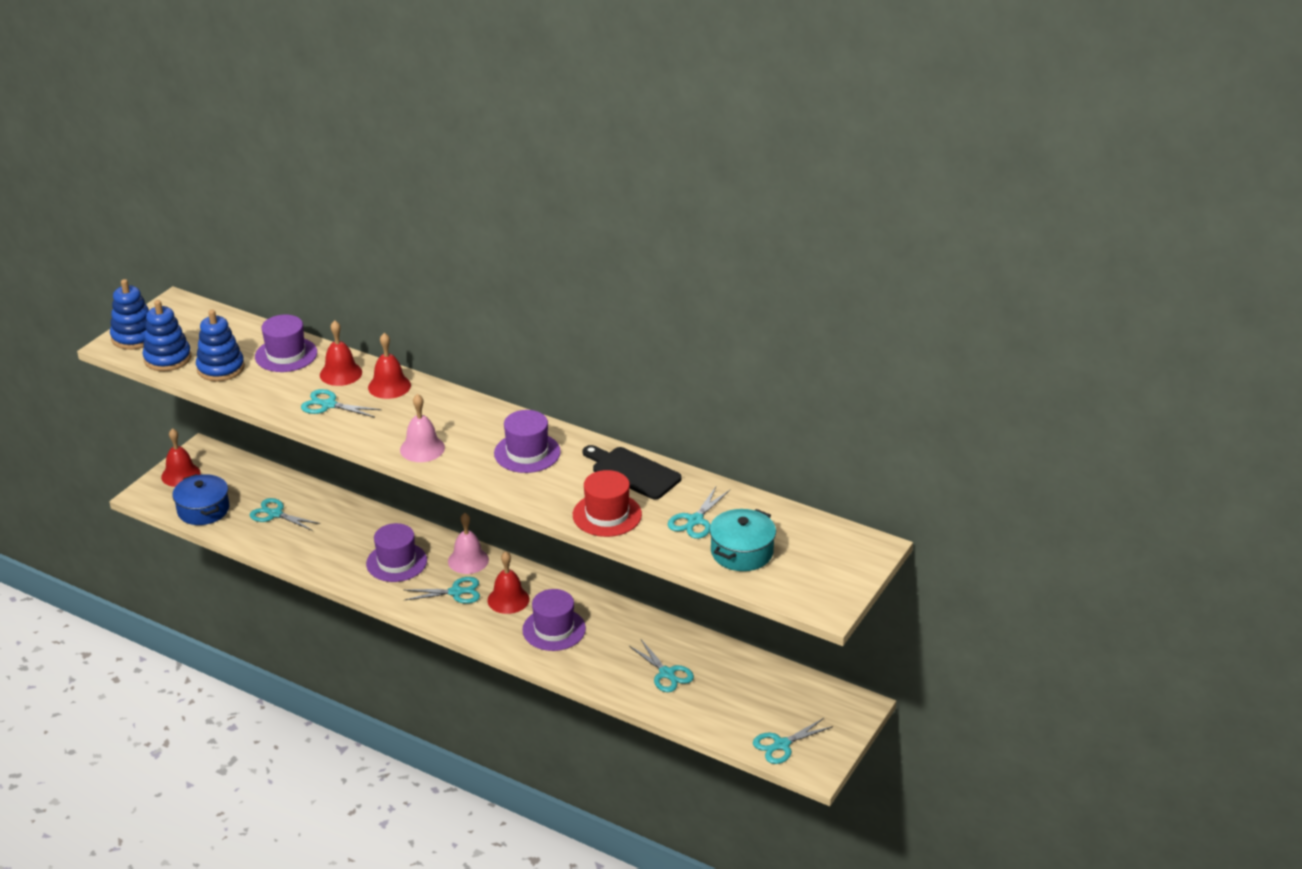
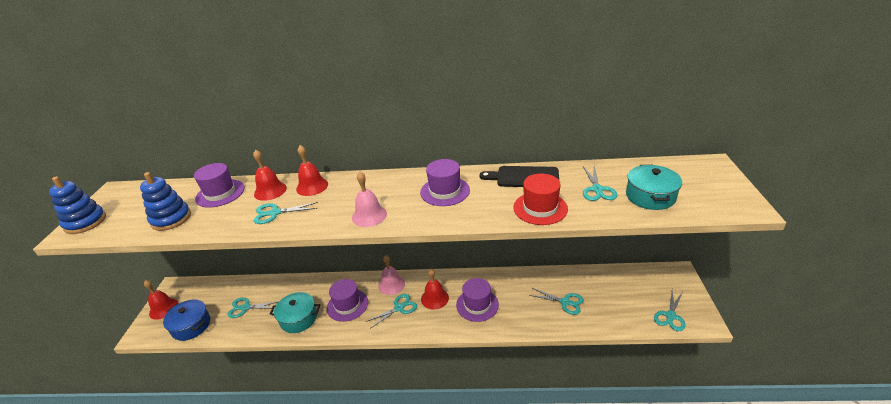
camera: 25 degrees left, 0 degrees up
blue stacking toy [143,300,191,371] -> none
none -> turquoise pot [270,292,320,333]

